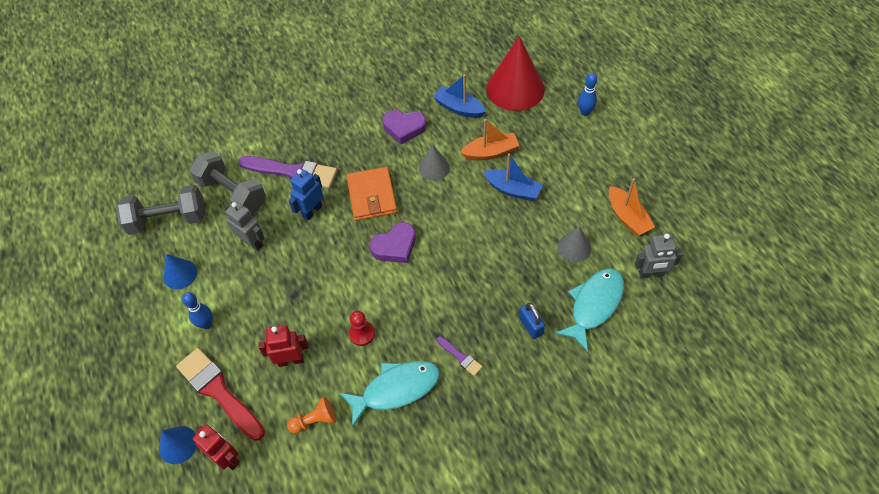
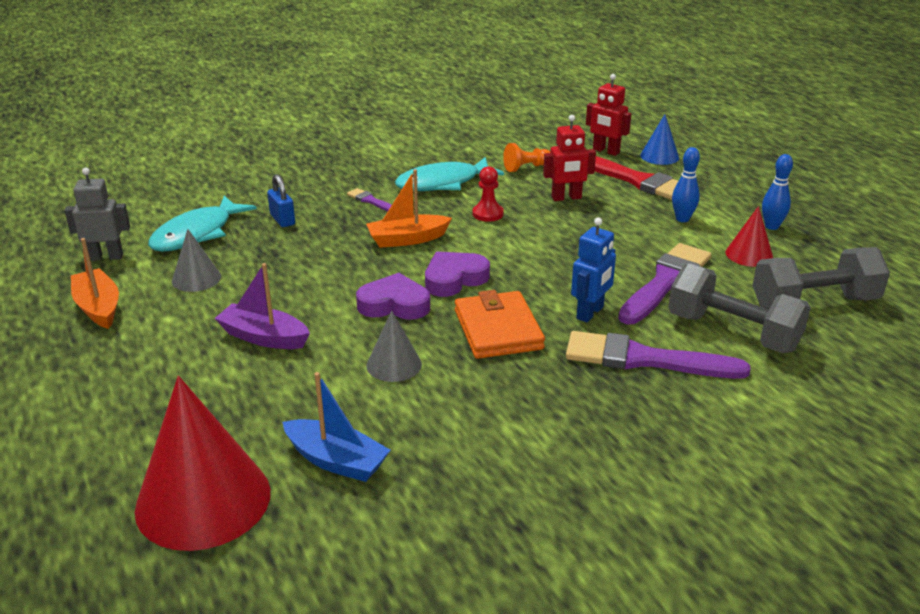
camera: 175 degrees right, 25 degrees down
blue cone [164,254,197,289] -> red cone [726,206,773,267]
grey robot [226,202,265,251] -> purple brush [618,243,711,324]
purple heart [382,110,426,144] -> purple heart moved to [356,273,430,320]
orange boat [460,119,519,160] -> orange boat moved to [366,169,452,248]
blue boat [483,153,543,201] -> purple boat [215,263,310,349]
blue bowling pin [578,73,597,116] -> blue bowling pin moved to [762,154,793,230]

